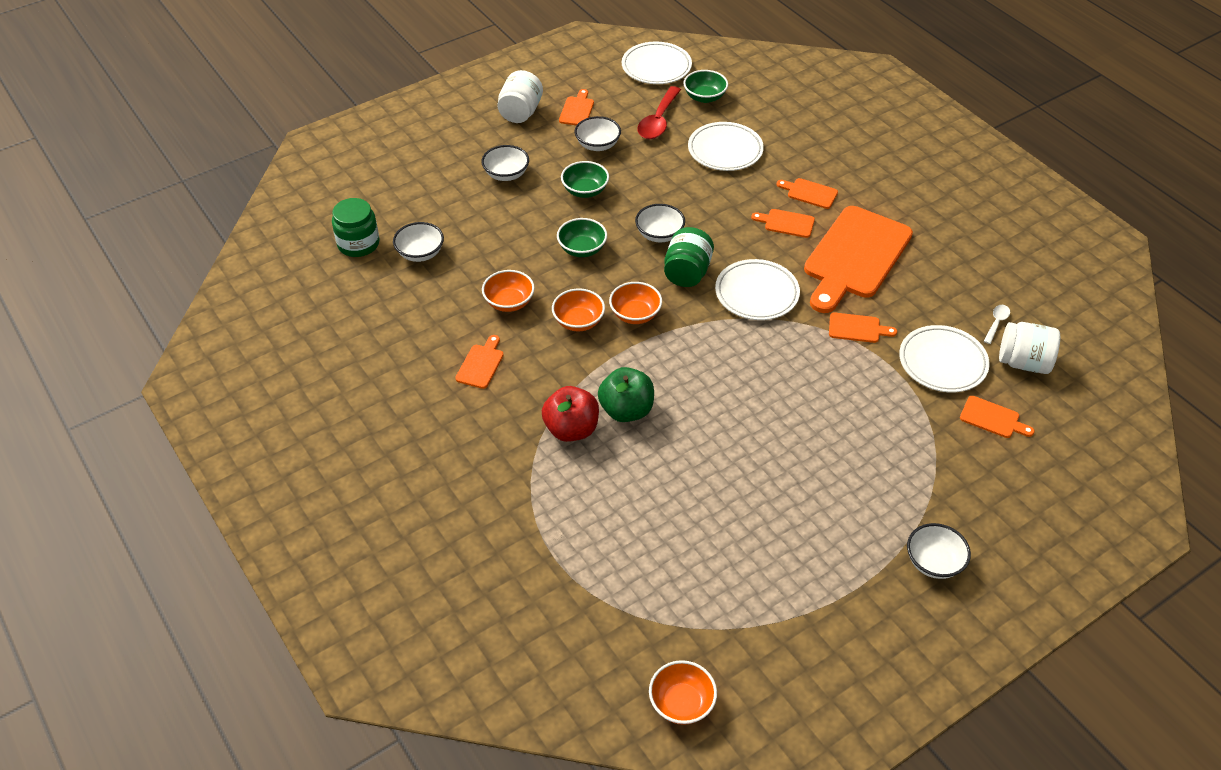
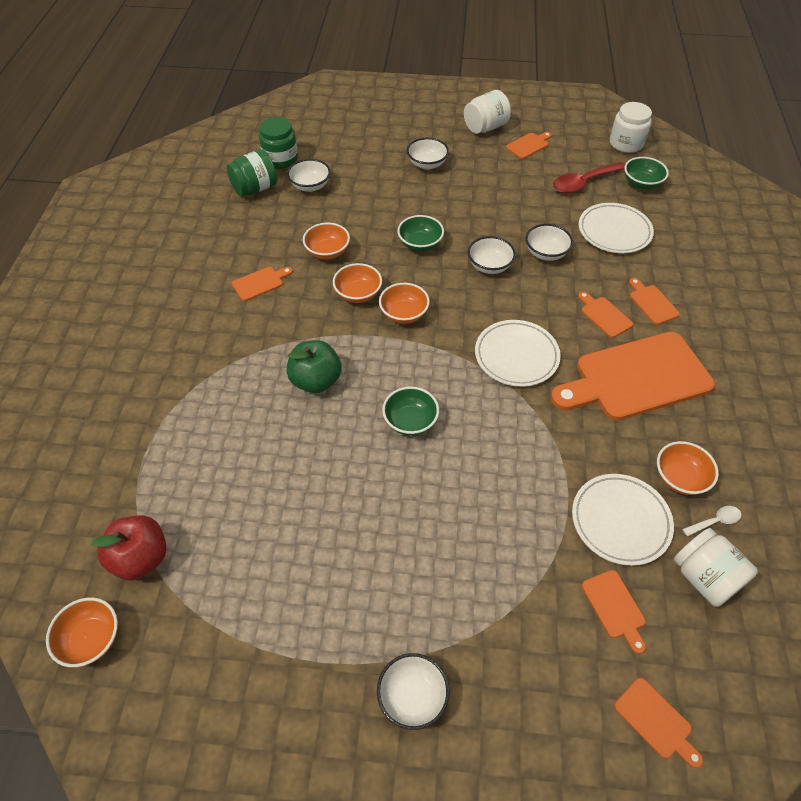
camera: 40 degrees right, 5 degrees up
red apple [542,386,599,442] -> red apple moved to [91,516,167,580]
green bowl [561,161,609,198] -> green bowl moved to [382,387,439,436]
white bowl [574,116,621,151] -> white bowl moved to [526,224,573,261]
white plate [622,41,692,84] -> white jar [610,102,652,153]
green jar [664,227,714,287] -> green jar moved to [226,149,277,196]
orange cutting board [829,313,897,343] -> orange cutting board moved to [614,678,703,768]
none -> orange bowl [657,441,719,495]

